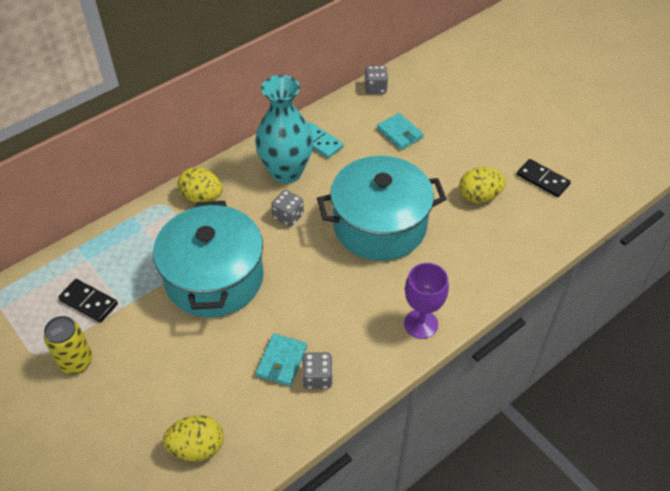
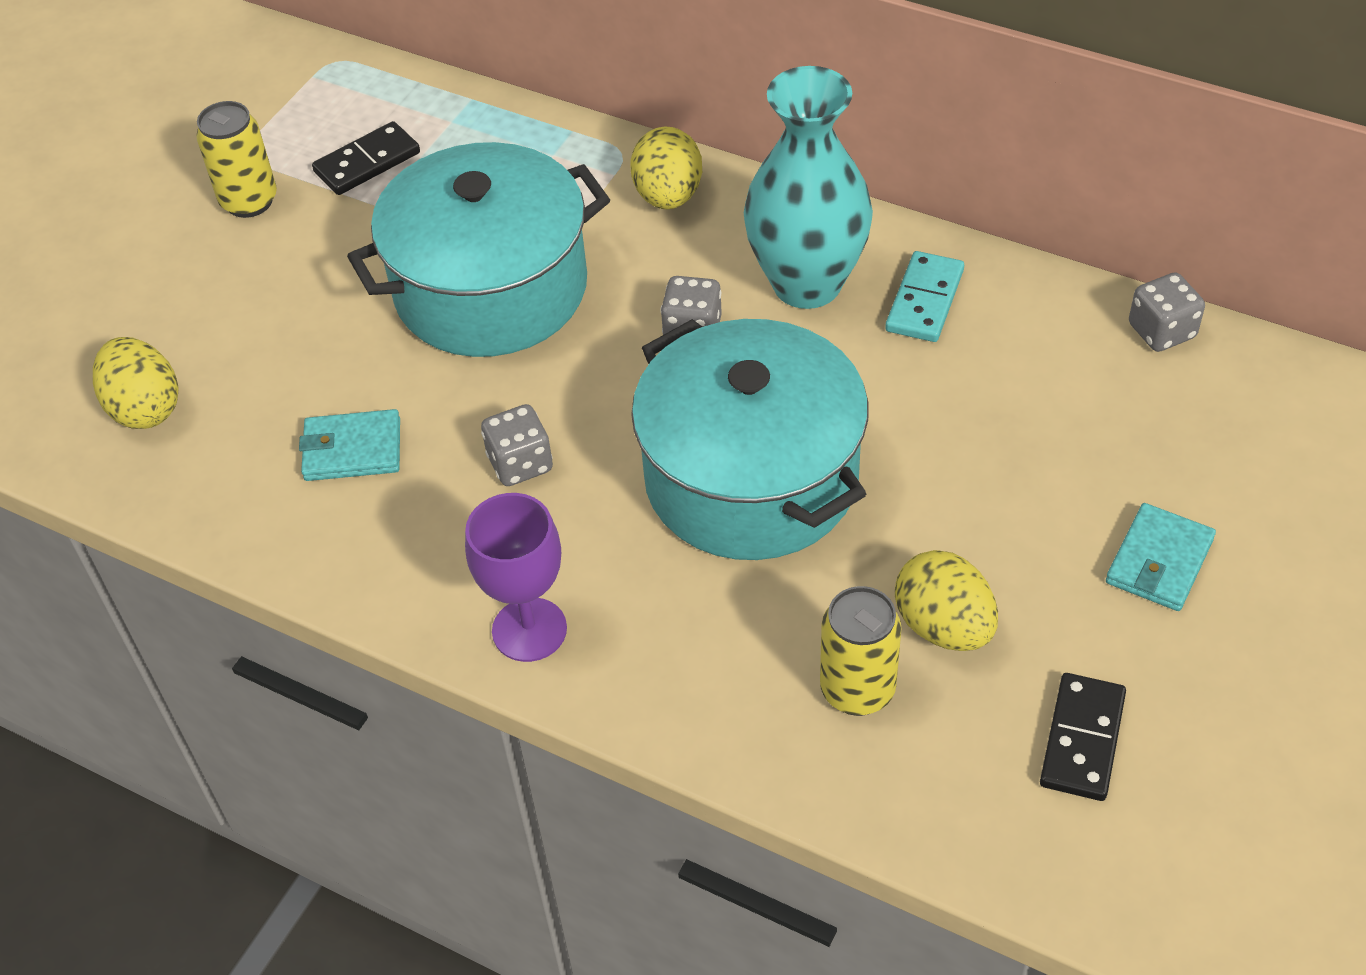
camera: 70 degrees right, 0 degrees up
black domino [58,279,118,323] -> black domino turned 45 degrees clockwise [312,121,420,195]
grey dice [302,352,333,389] -> grey dice moved to [481,404,553,486]
turquoise wallet [377,113,424,150] -> turquoise wallet moved to [1106,503,1216,611]
none -> yellow can [820,586,901,716]

